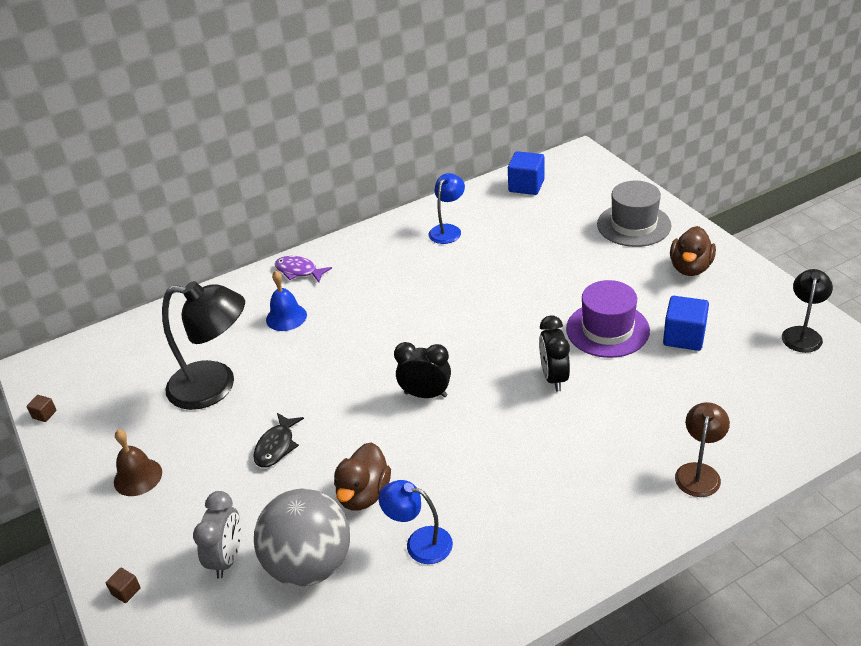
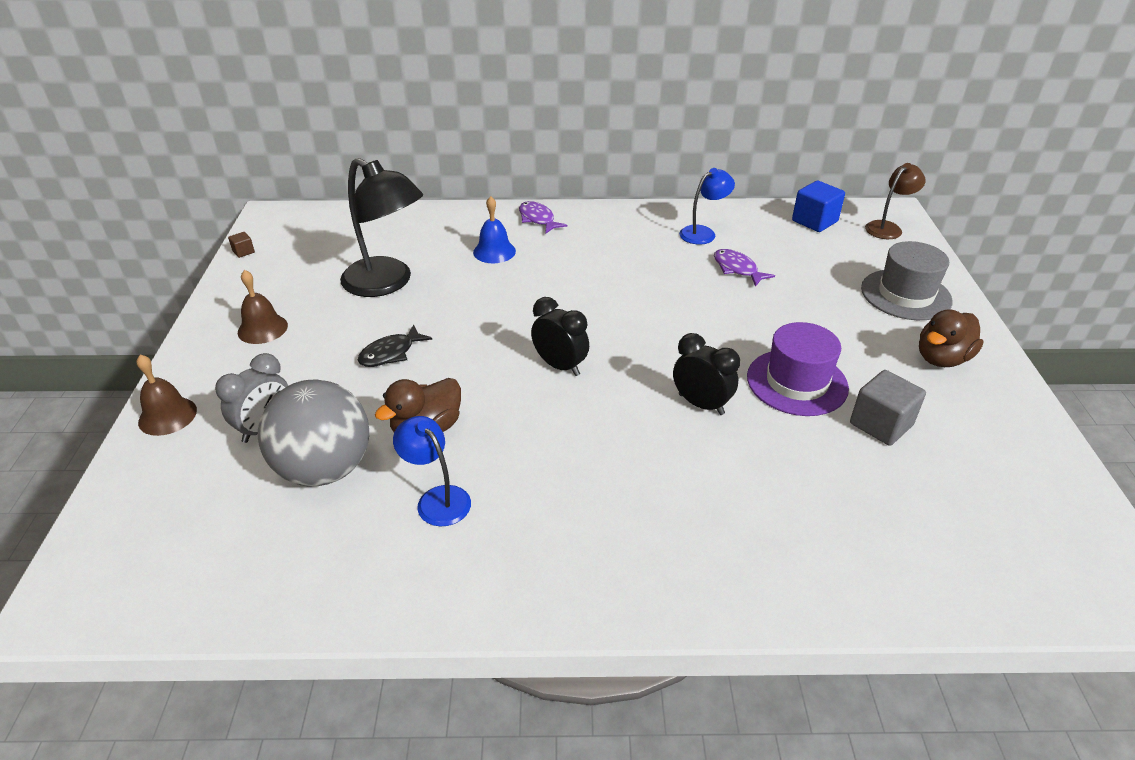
camera: 25 degrees right, 0 degrees up
brown cube [106,568,141,603] -> brown bell [137,354,197,436]
black clock [539,316,570,392] -> black clock turned 105 degrees clockwise [673,333,740,415]
blue cube [663,296,709,351] -> grey cube [850,370,926,446]
brown lamp [675,402,730,497] -> brown lamp moved to [865,163,926,239]
black lamp [782,269,833,353] -> none
none -> purple fish [714,249,775,287]

